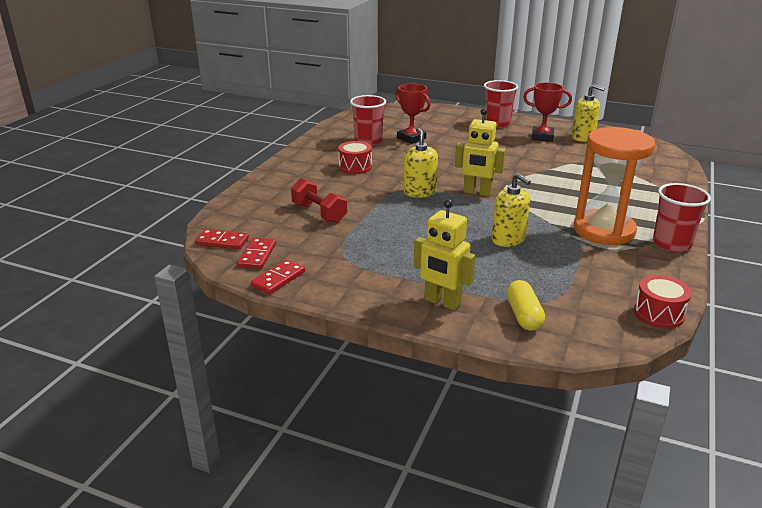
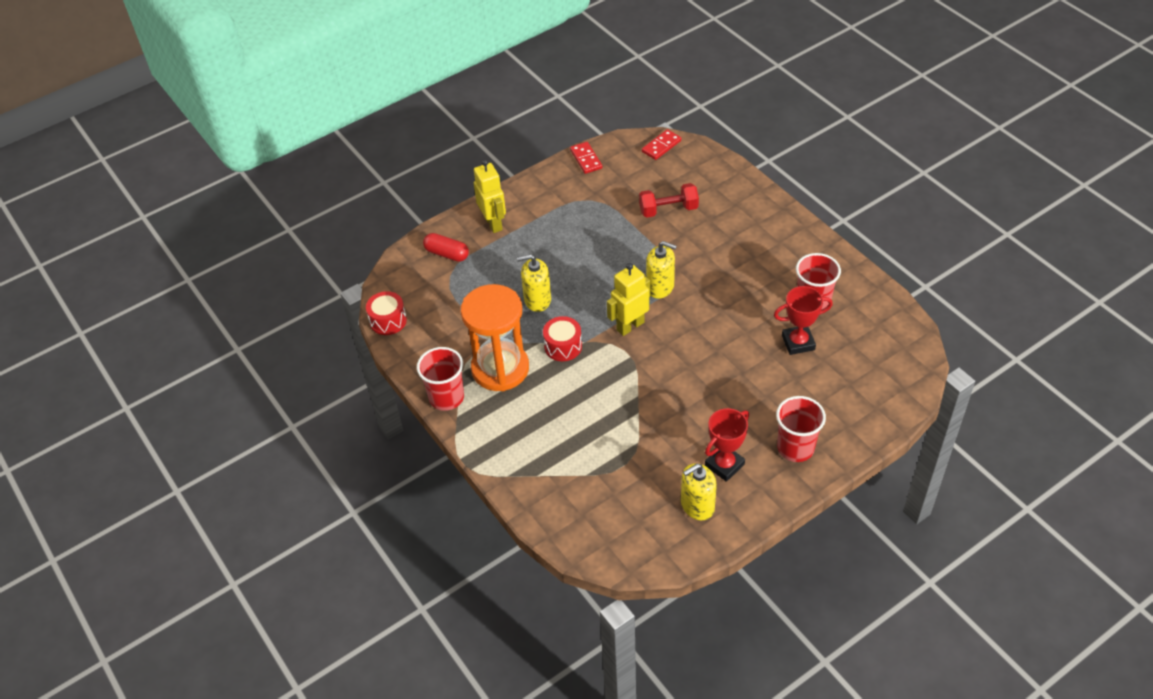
camera: 125 degrees right, 20 degrees up
red domino [238,238,276,269] -> none
red drum [338,141,372,174] -> red drum moved to [543,316,582,361]
yellow robot [414,199,475,311] -> yellow robot turned 90 degrees clockwise [474,160,506,233]
yellow capsule [506,280,545,331] -> red capsule [423,233,469,262]

